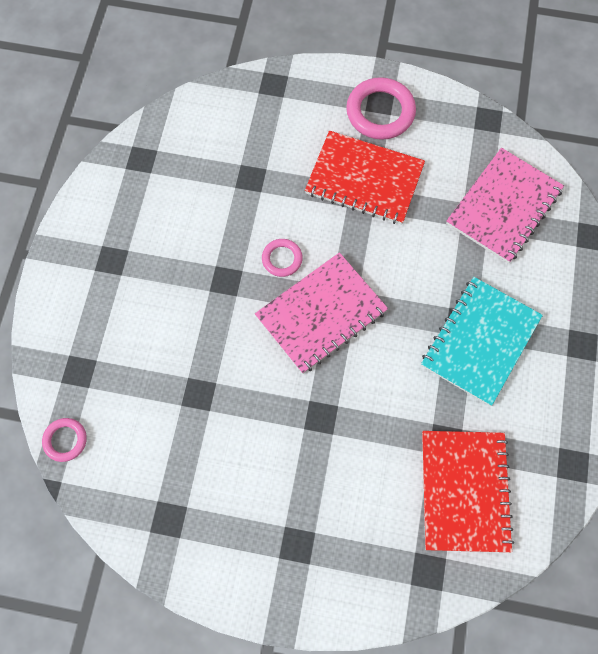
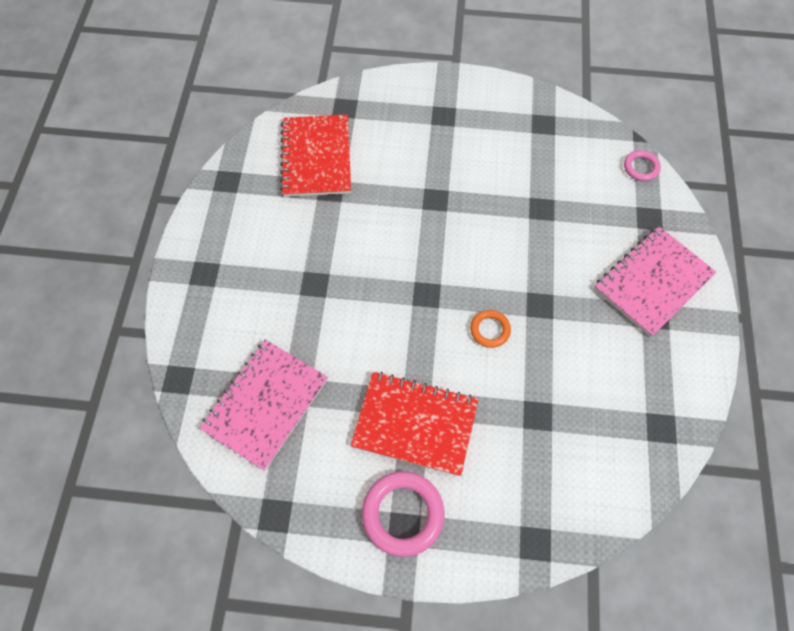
camera: 175 degrees right, 5 degrees down
pink notebook [255,252,388,374] -> pink notebook moved to [594,226,716,337]
pink ring [262,239,303,277] -> orange ring [470,310,511,348]
turquoise notebook [421,277,543,406] -> none

